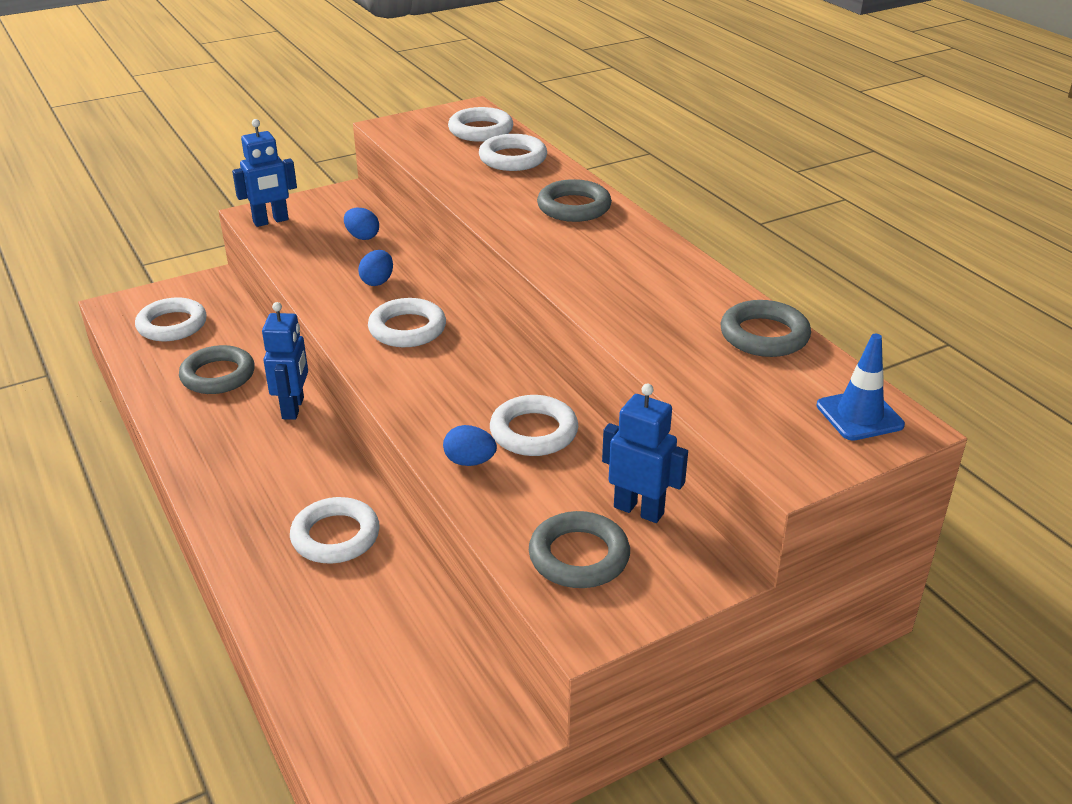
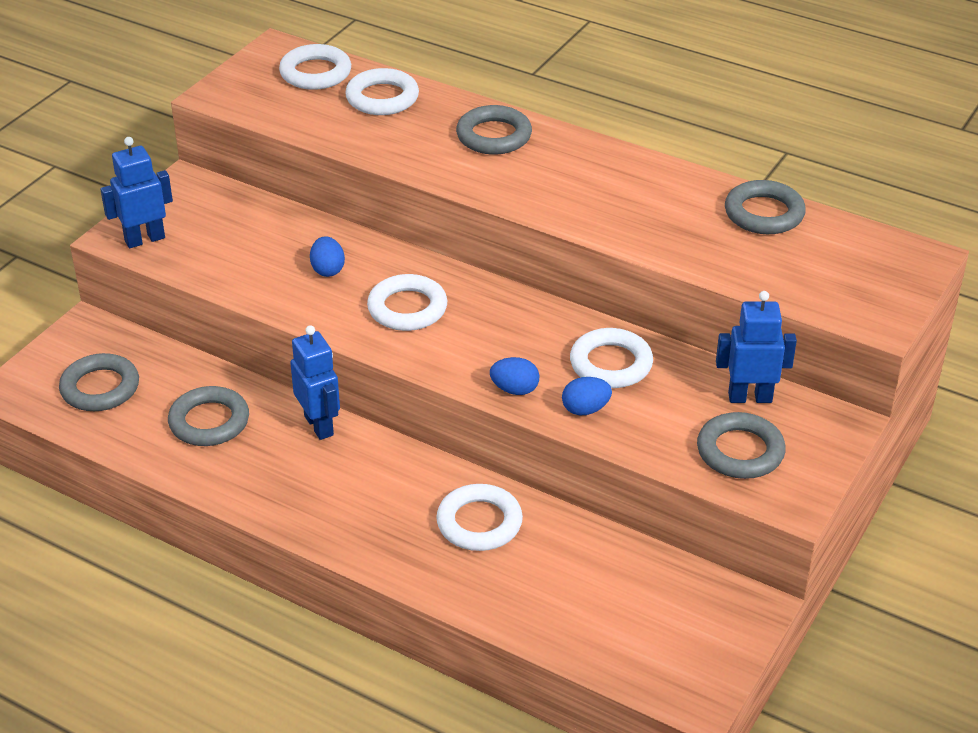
camera: 30 degrees left, 5 degrees up
white ring [135,297,207,341] -> grey ring [59,353,139,411]
blue robot [232,119,297,227] -> blue robot turned 150 degrees counterclockwise [100,137,173,248]
blue egg [344,208,379,240] -> blue egg moved to [490,357,540,395]
blue traffic cone [816,334,905,441] -> none

